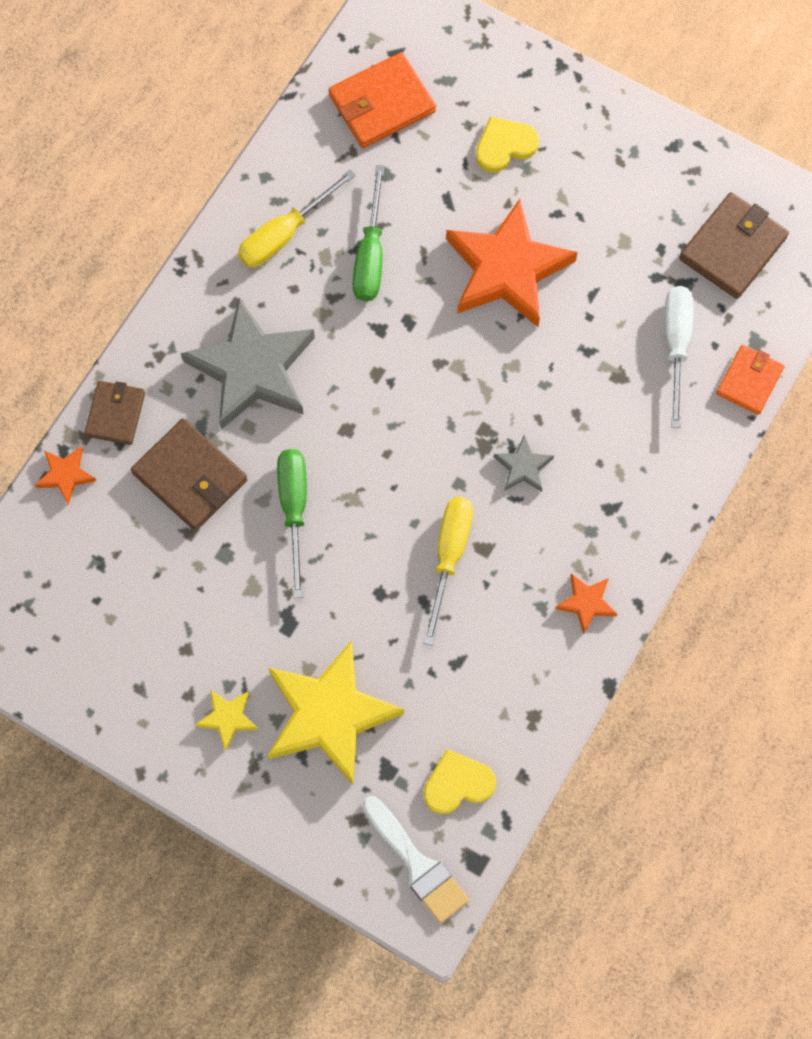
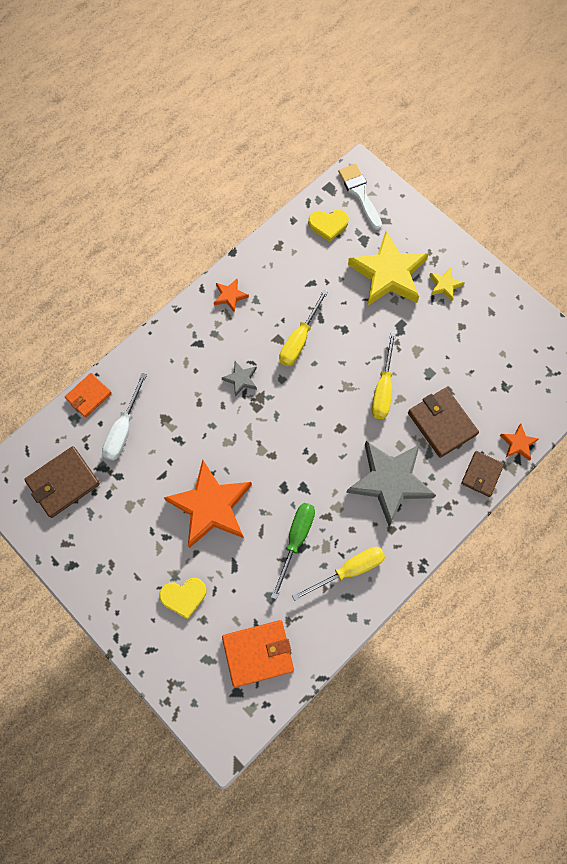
camera: 165 degrees left, 0 degrees up
green screwdriver [277,449,307,598] -> yellow screwdriver [372,332,396,419]

